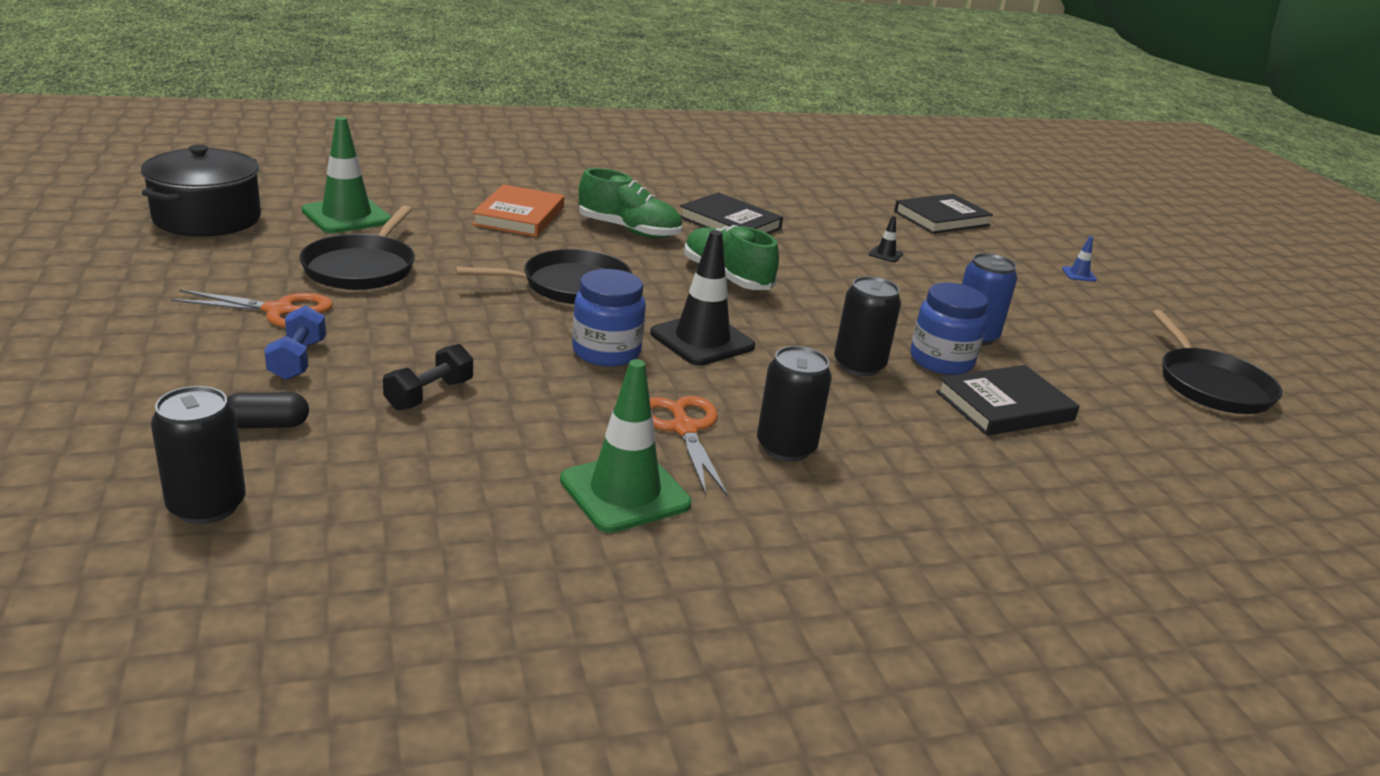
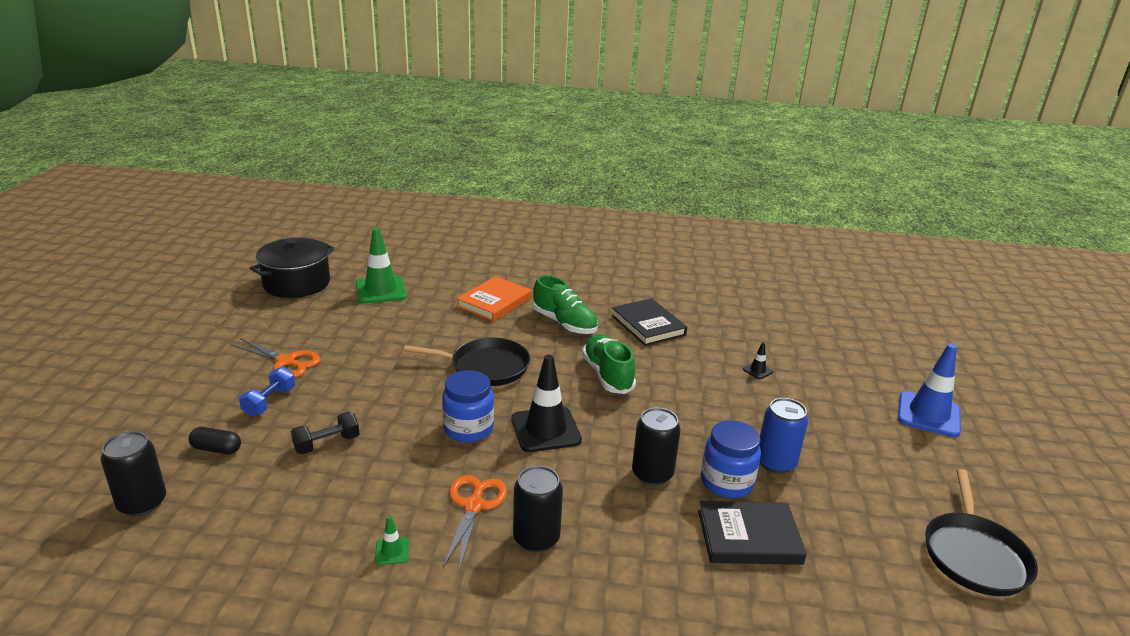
camera: 25 degrees right, 0 degrees up
black pan [299,205,415,290] -> none
green traffic cone [560,359,692,533] -> green traffic cone [375,516,409,565], size x0.43
black book [894,194,993,234] -> none
blue traffic cone [1062,236,1097,282] -> blue traffic cone [898,344,961,437], size x2.30

